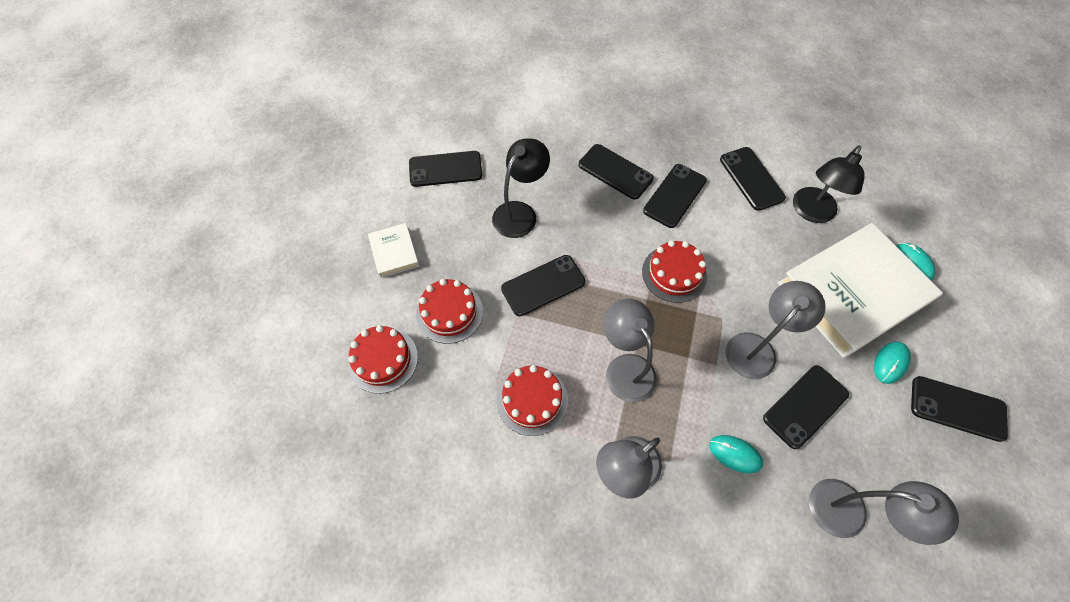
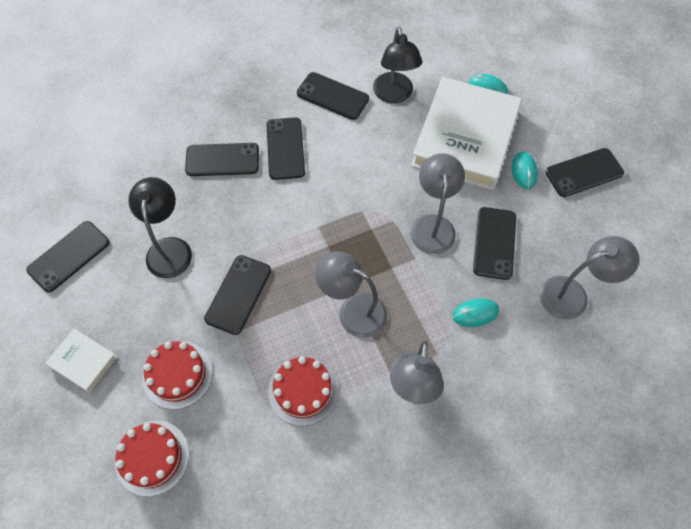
camera: 40 degrees left, 0 degrees up
red cake [642,240,707,303] -> none

